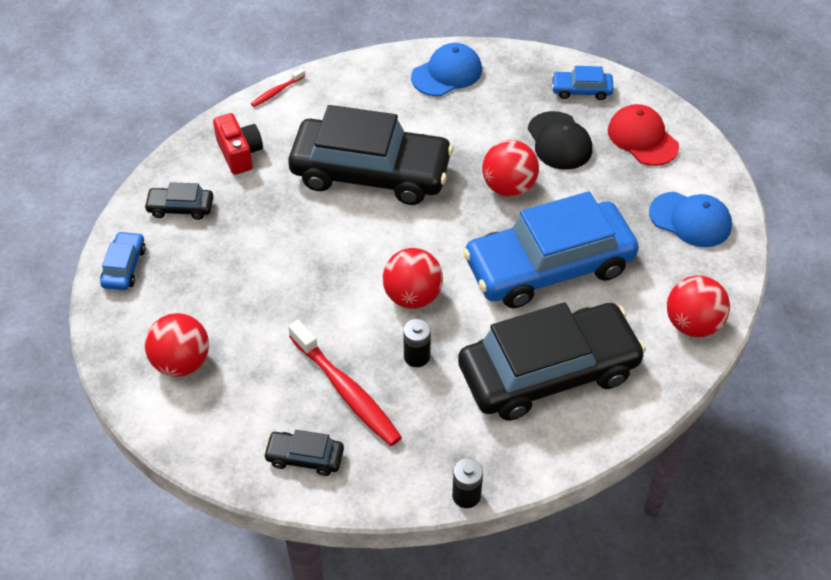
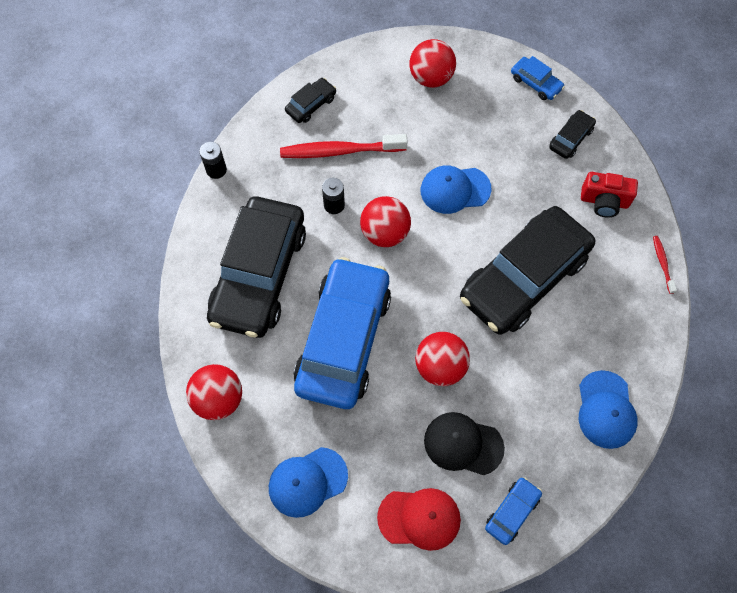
camera: 125 degrees right, 15 degrees up
none -> blue cap [421,165,492,214]

